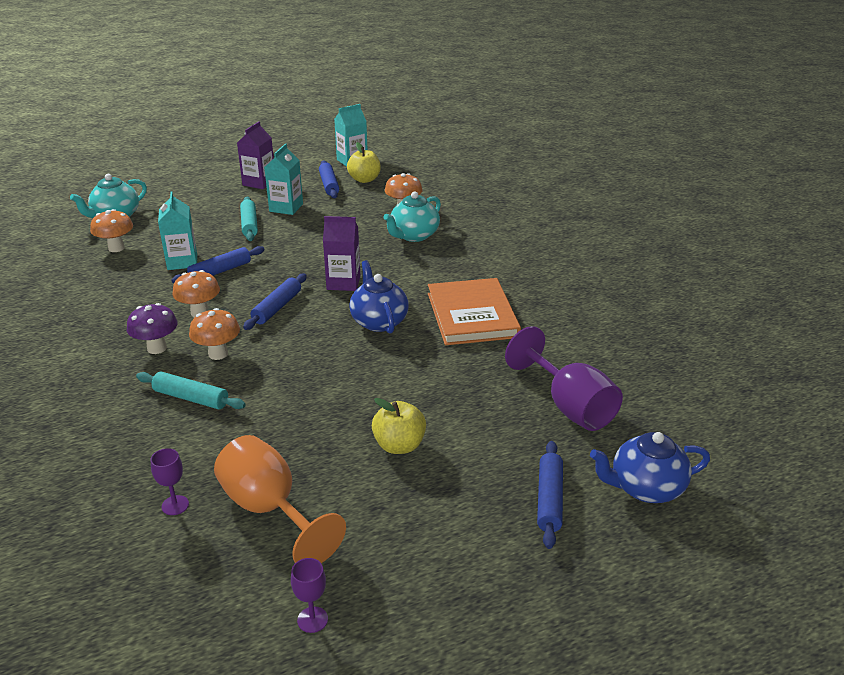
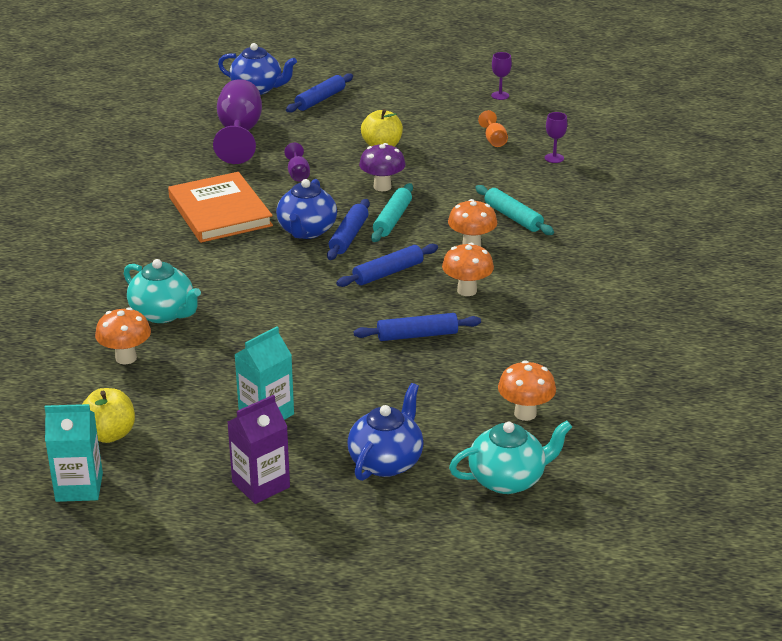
camera: 150 degrees left, 0 degrees up
purple mushroom [127,303,178,354] -> purple mushroom moved to [359,143,406,191]
turquoise carton [158,191,197,270] -> none
orange goblet [214,435,346,563] -> orange goblet [478,110,508,147], size x0.46
turquoise rolling pin [240,197,258,241] -> turquoise rolling pin moved to [371,183,413,242]
blue rolling pin [319,160,339,198] -> blue rolling pin moved to [327,199,370,260]
purple carton [323,216,360,291] -> none
turquoise teapot [383,191,441,242] -> turquoise teapot turned 60 degrees clockwise [124,259,201,323]
orange book [428,278,521,345] -> orange book turned 45 degrees counterclockwise [168,172,273,243]
none -> purple goblet [284,143,310,182]
none -> blue teapot [347,383,424,481]

